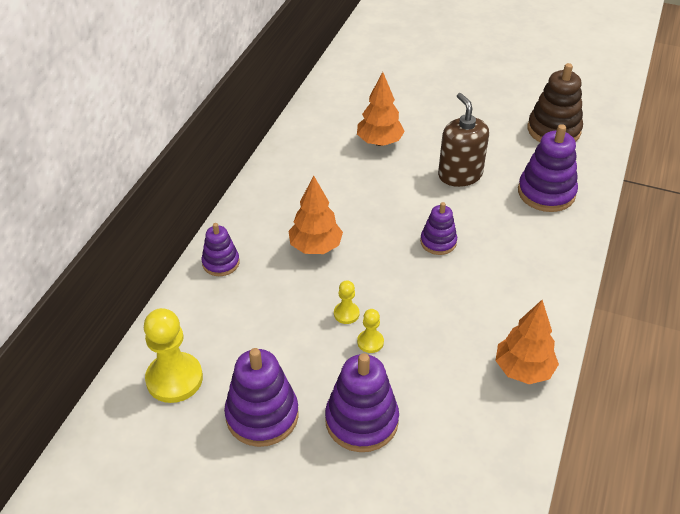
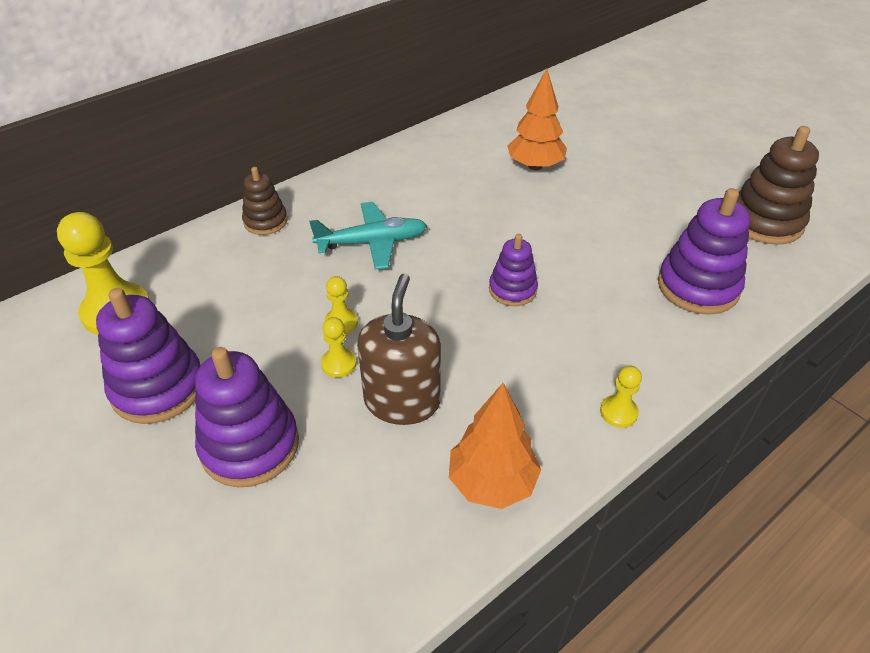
camera: 30 degrees right, 0 degrees up
purple stacking toy [201,223,240,276] -> brown stacking toy [242,167,288,235]
orange tree [288,175,343,254] -> turquoise plane [309,202,427,270]
brown soap dispenser [438,93,489,187] -> brown soap dispenser moved to [357,273,441,425]
none -> yellow pawn [600,366,642,428]

